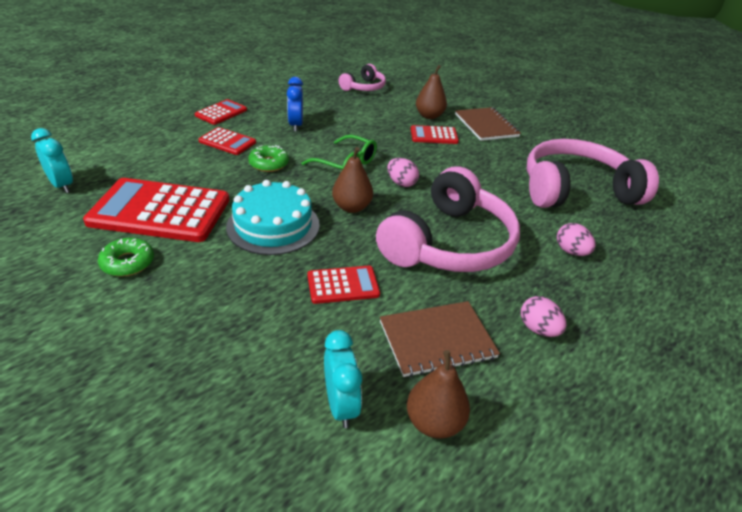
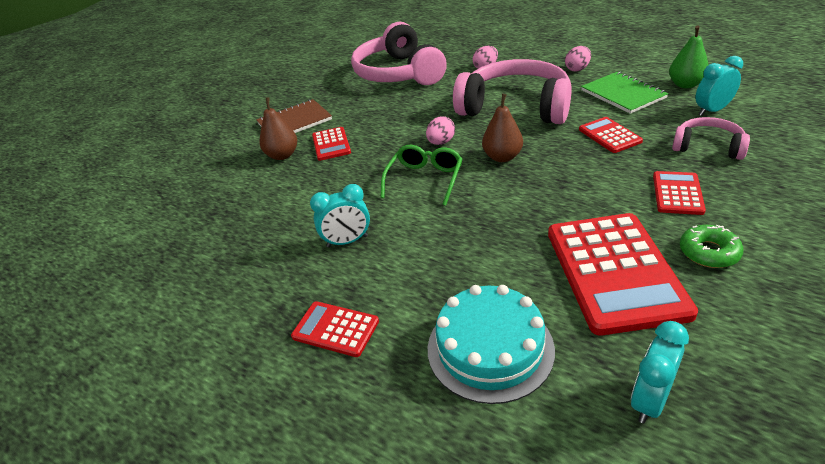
camera: 95 degrees left, 0 degrees up
red calculator [198,127,256,155] -> red calculator moved to [653,171,706,215]
turquoise cake [226,180,320,255] -> turquoise cake moved to [428,285,555,404]
green donut [248,145,289,172] -> none
blue clock [287,77,303,132] -> turquoise clock [310,184,370,247]
pink headphones [339,64,386,91] -> pink headphones moved to [672,117,750,160]
brown notebook [380,301,500,377] -> green notebook [581,72,669,114]
brown pear [407,350,470,438] -> green pear [669,25,709,88]

